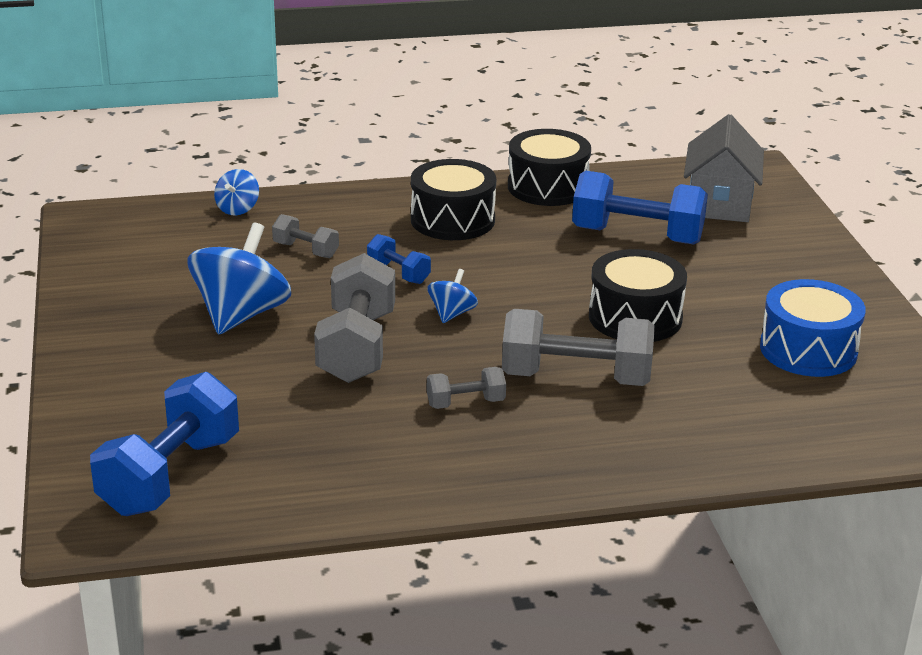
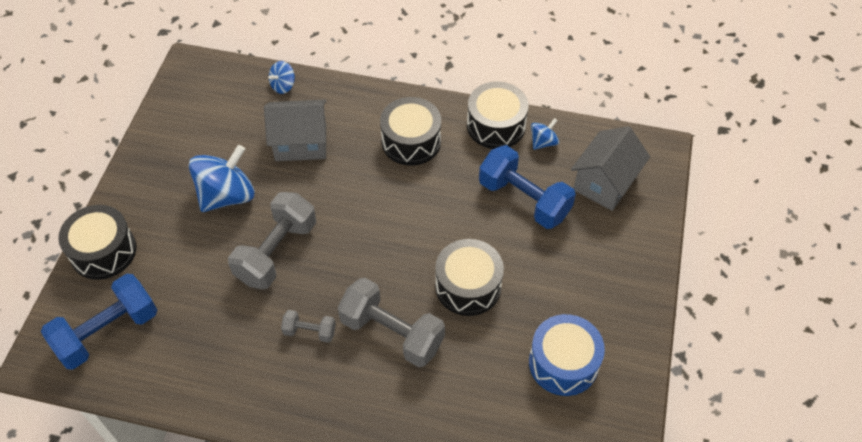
camera: 25 degrees right, 25 degrees up
grey dumbbell [272,214,339,258] -> grey house [264,100,326,161]
blue dumbbell [367,234,431,284] -> none
blue spinning top [427,269,478,323] -> blue spinning top moved to [531,118,559,150]
none -> black drum [58,205,136,280]

